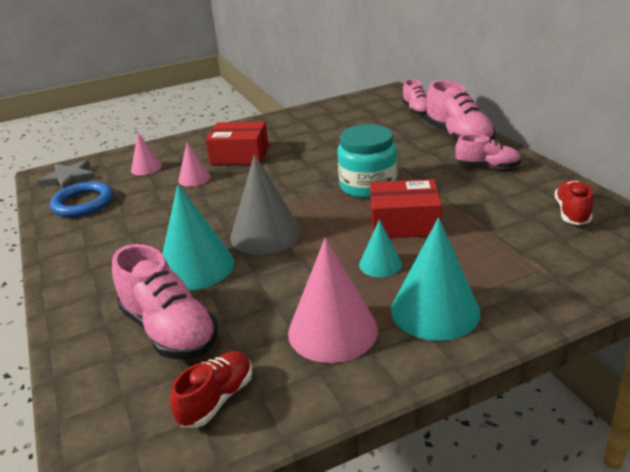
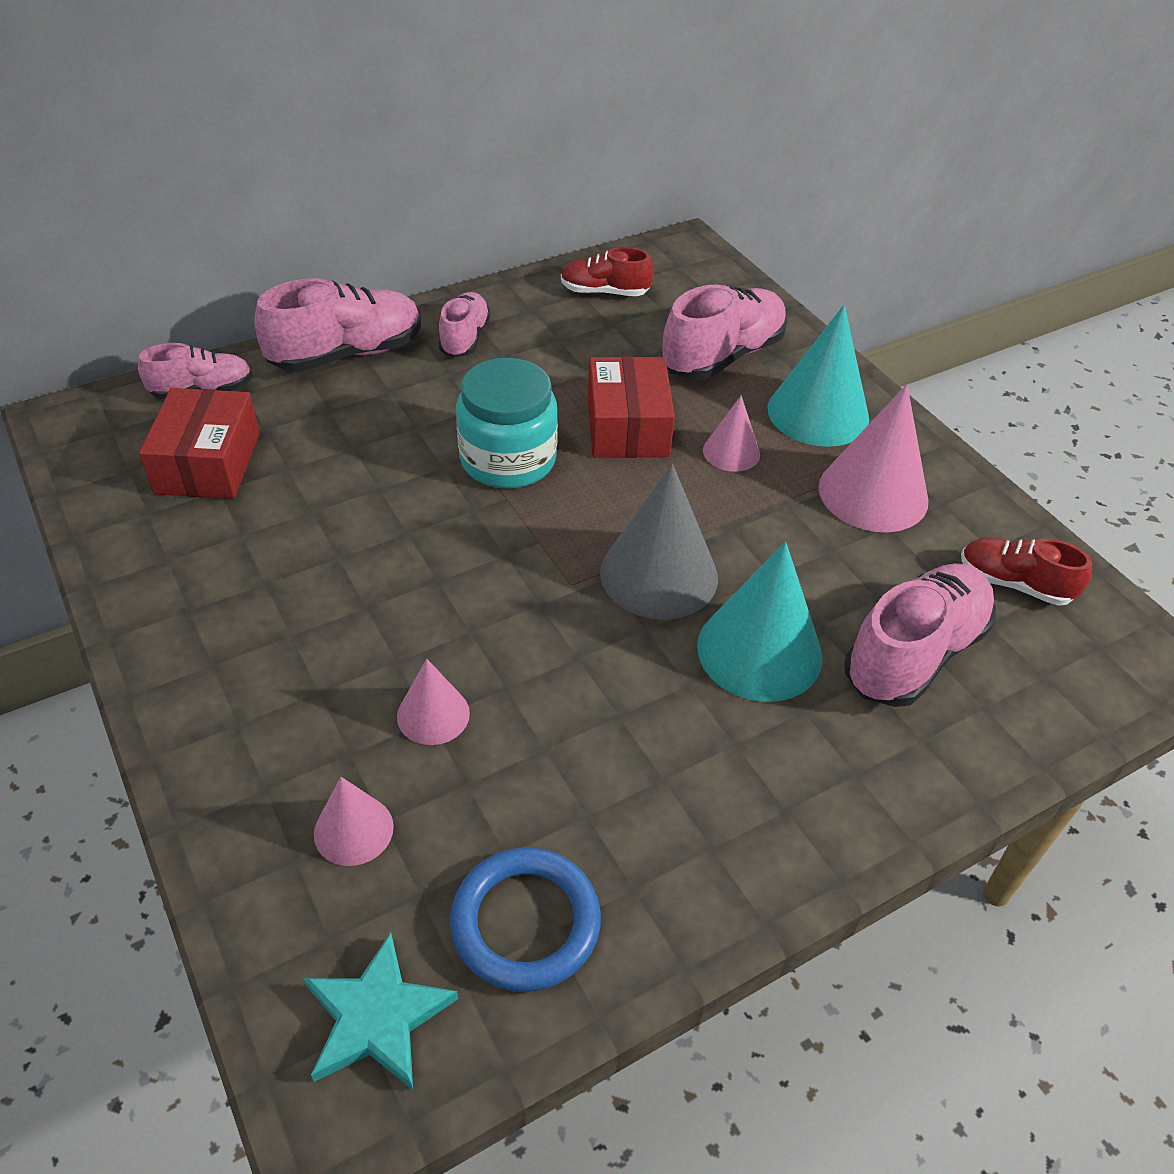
camera: 100 degrees left, 15 degrees up
grey star [37,160,96,189] -> turquoise star [303,932,458,1090]
red box [205,121,269,165] -> red box moved to [139,388,260,499]
turquoise cone [359,219,402,277] -> pink cone [703,395,760,472]
none -> pink shoe [661,284,787,380]

